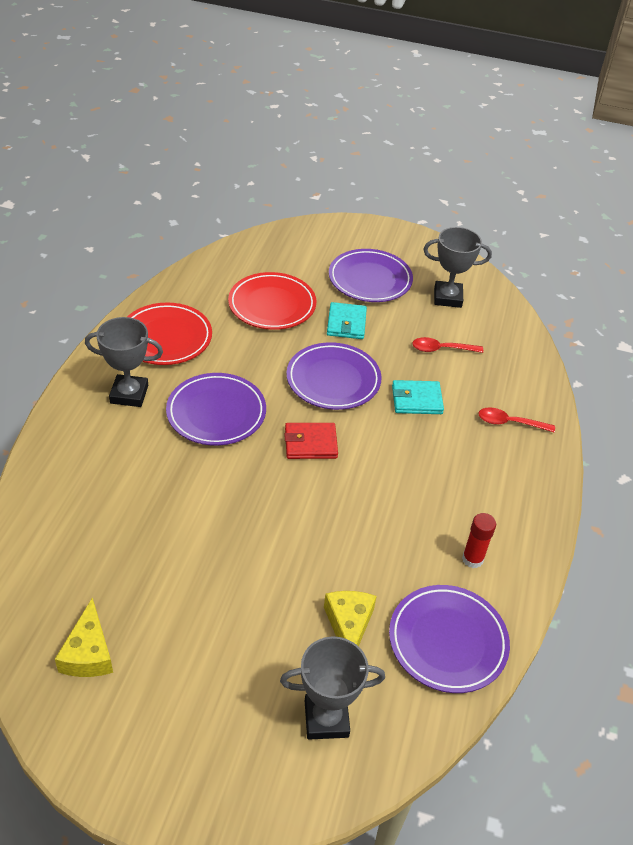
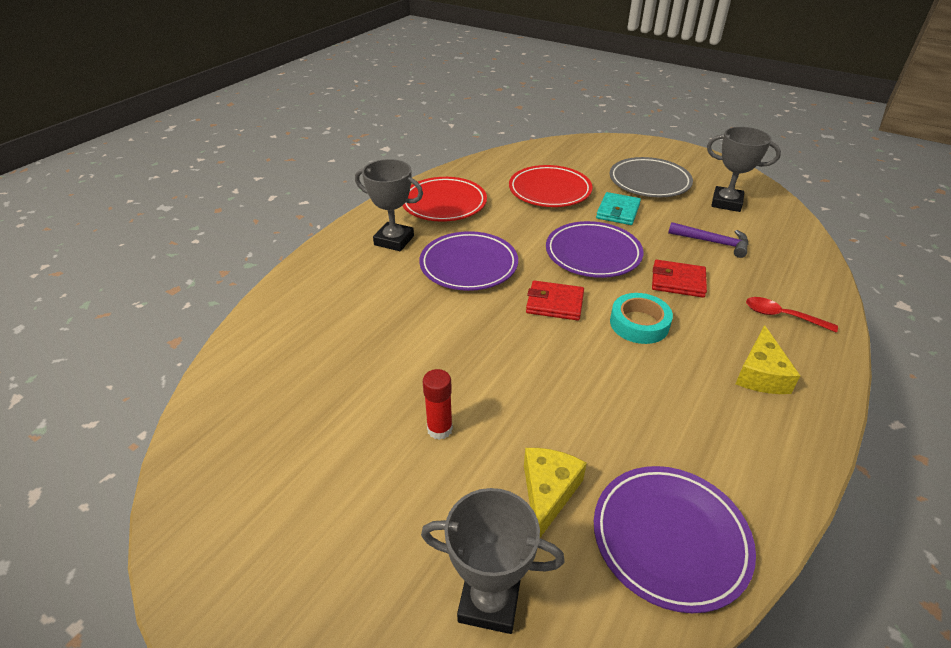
camera: 20 degrees right, 5 degrees down
yellow cheese [55,597,113,677] -> yellow cheese moved to [736,325,800,394]
purple plate [329,249,413,302] -> grey plate [610,157,693,197]
turquoise wallet [392,380,444,414] -> red wallet [652,260,707,298]
red spoon [412,337,483,353] -> purple hammer [668,222,748,258]
red glue stick [462,513,496,568] -> red glue stick moved to [423,369,453,440]
none -> turquoise tape [610,293,673,344]

